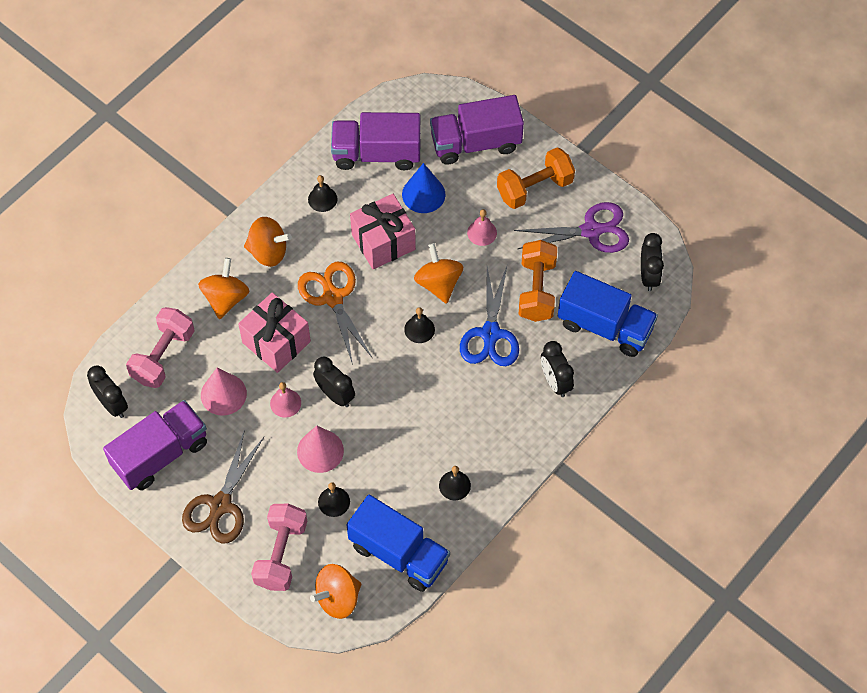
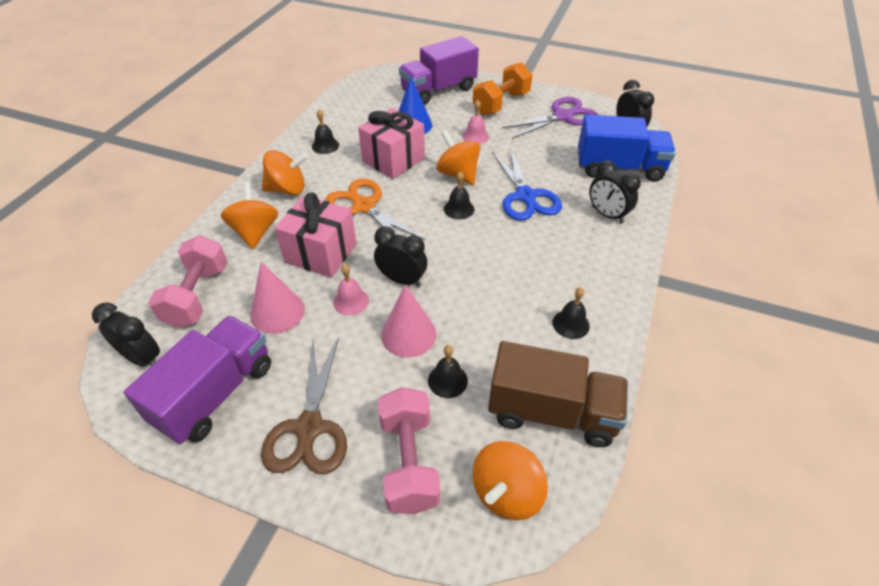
camera: 20 degrees left, 15 degrees down
purple truck [331,112,421,170] -> none
blue truck [347,495,450,592] -> brown truck [488,341,628,447]
orange dumbbell [519,240,557,322] -> none

